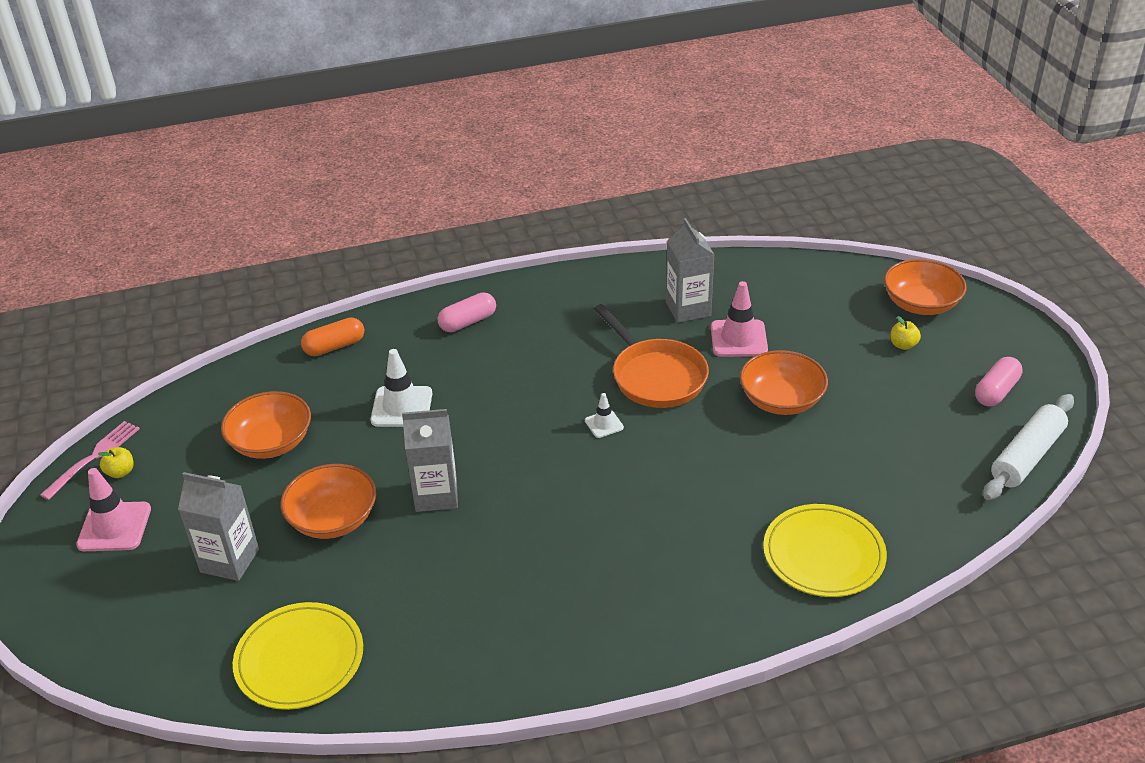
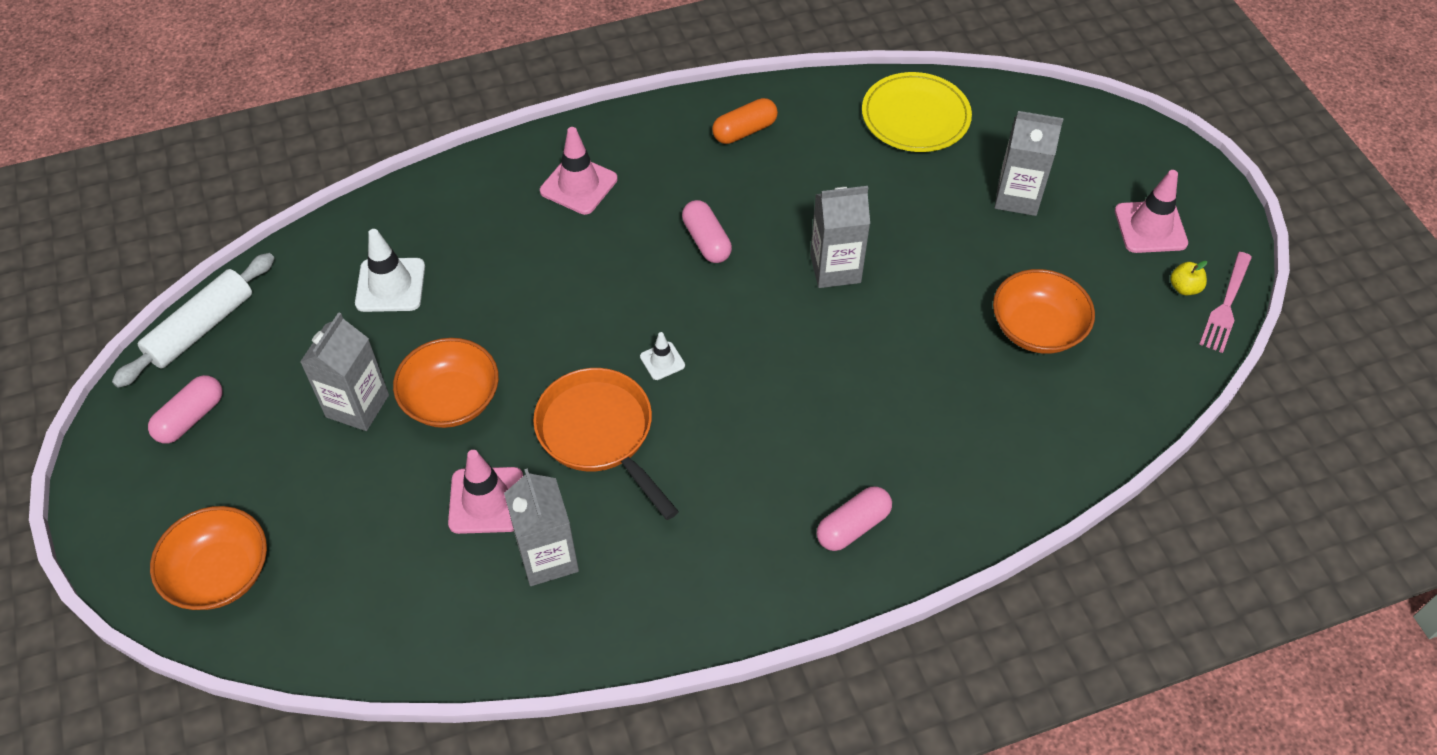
camera: 175 degrees right, 15 degrees up
orange bowl [280,464,376,539] -> none
orange capsule [301,317,364,356] -> orange capsule moved to [712,98,778,144]
white traffic cone [371,349,432,427] -> white traffic cone moved to [355,229,425,312]
yellow plate [763,504,887,597] -> none
yellow apple [890,316,921,350] -> none
none -> grey carton [300,312,389,431]
none -> pink traffic cone [540,127,618,215]
none -> pink capsule [682,200,732,263]

